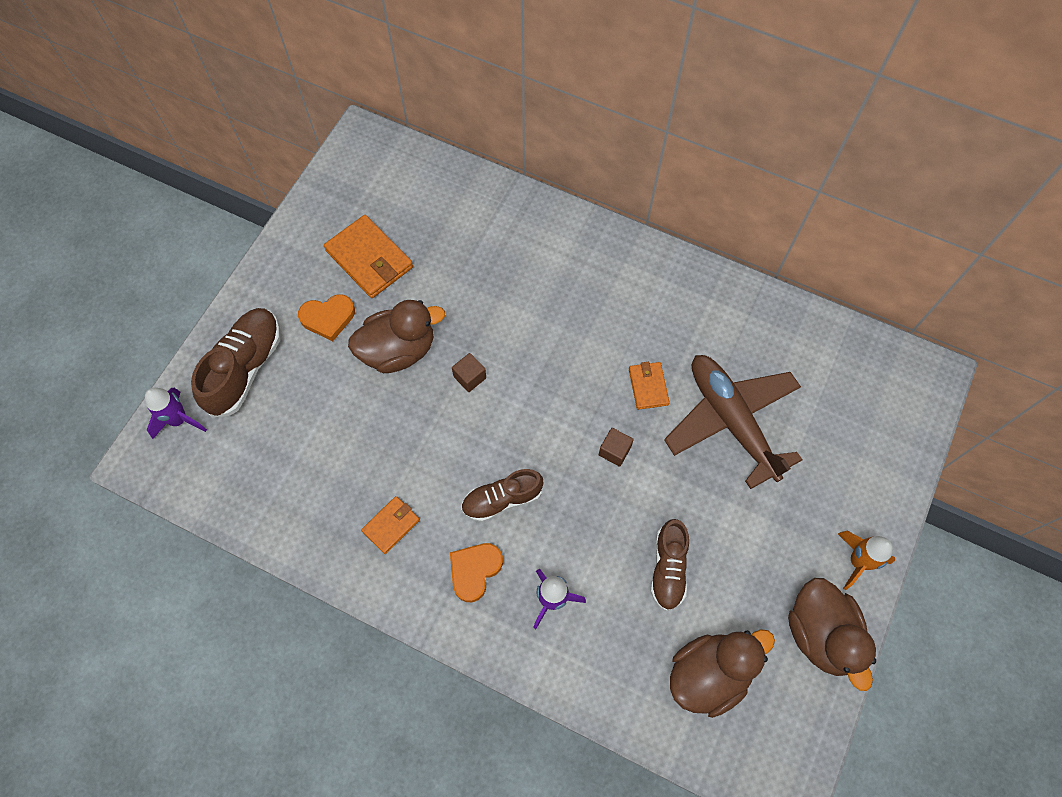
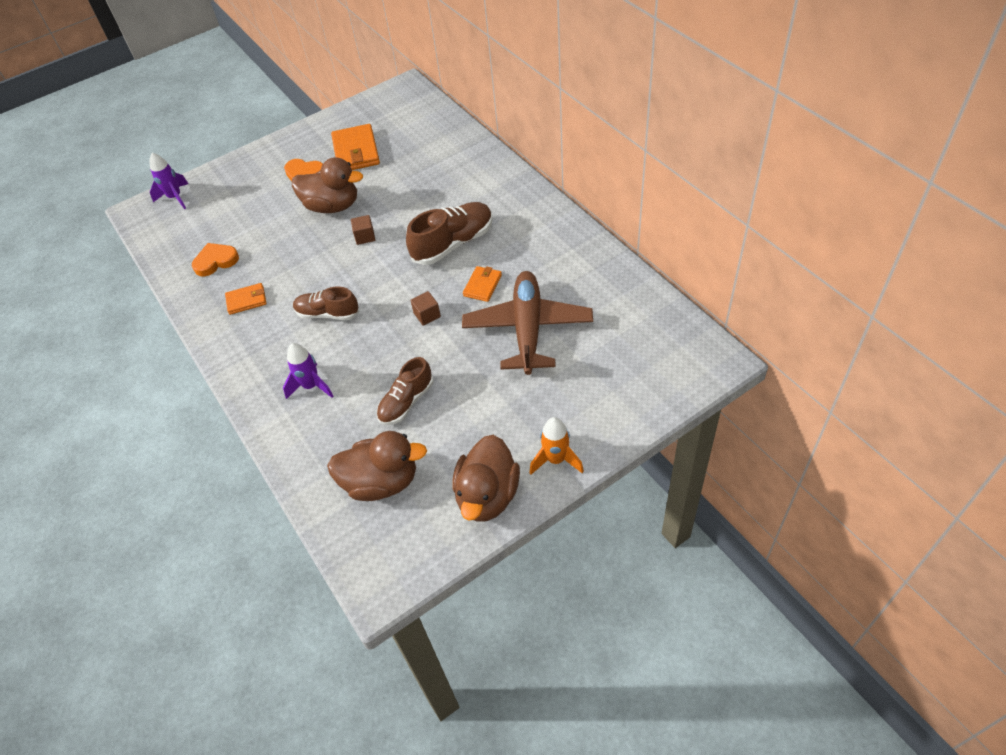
camera: 35 degrees right, 15 degrees down
brown shoe [191,308,281,418] -> brown shoe moved to [406,202,493,265]
orange heart [450,543,503,602] -> orange heart moved to [192,243,239,277]

